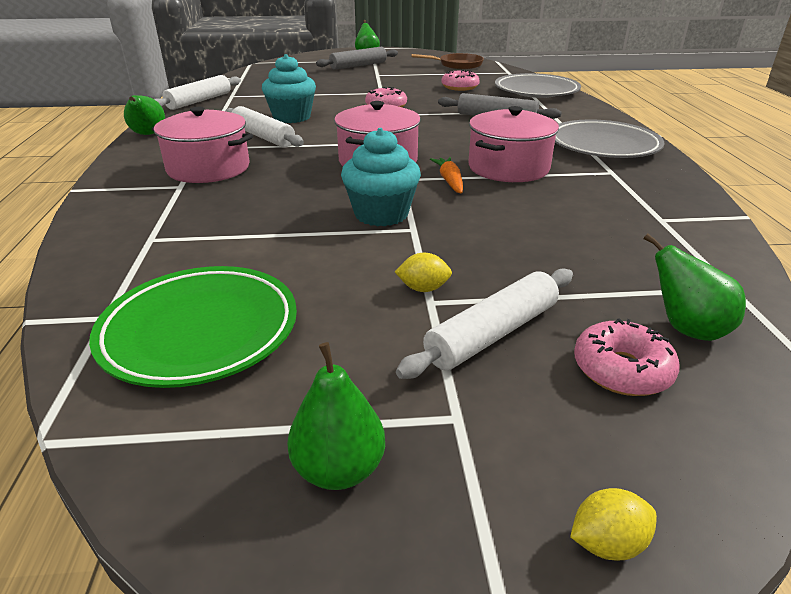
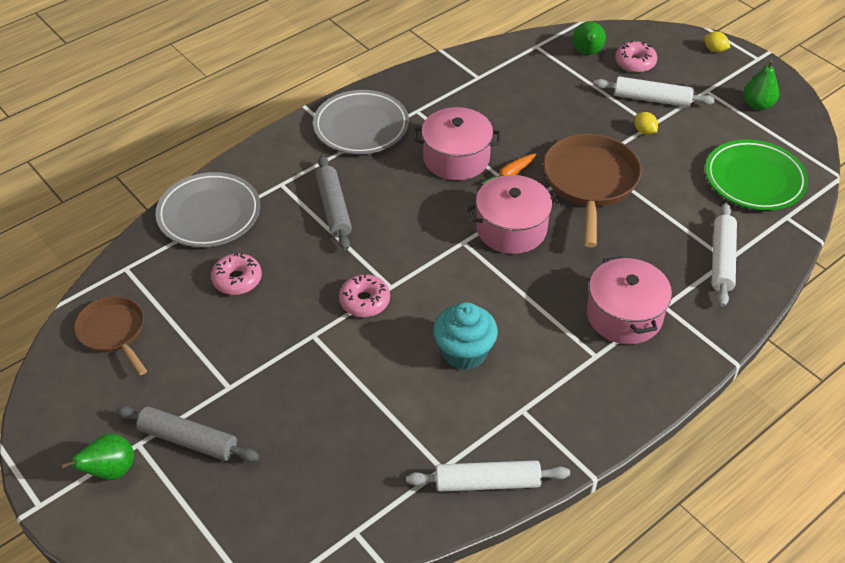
camera: 125 degrees left, 15 degrees up
green pear [124,95,165,135] -> none
white rolling pin [225,106,304,147] -> white rolling pin moved to [712,203,737,307]
turquoise cupcake [341,128,421,226] -> brown pan [543,134,642,247]

